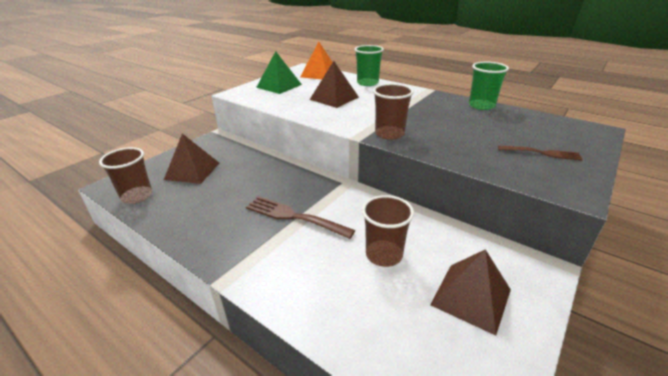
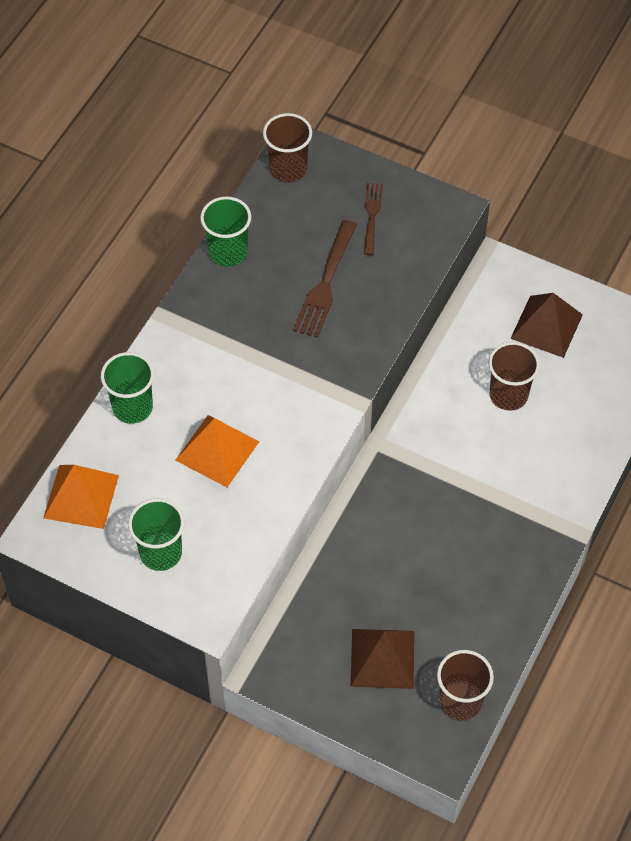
camera: 100 degrees left, 25 degrees up
brown fork [246,196,355,239] -> brown fork moved to [293,220,357,338]
green pyramid [256,51,302,94] -> green cup [128,498,185,571]
brown pyramid [310,61,359,108] -> orange pyramid [176,415,259,487]
brown cup [373,83,414,140] -> brown cup moved to [263,113,312,183]

